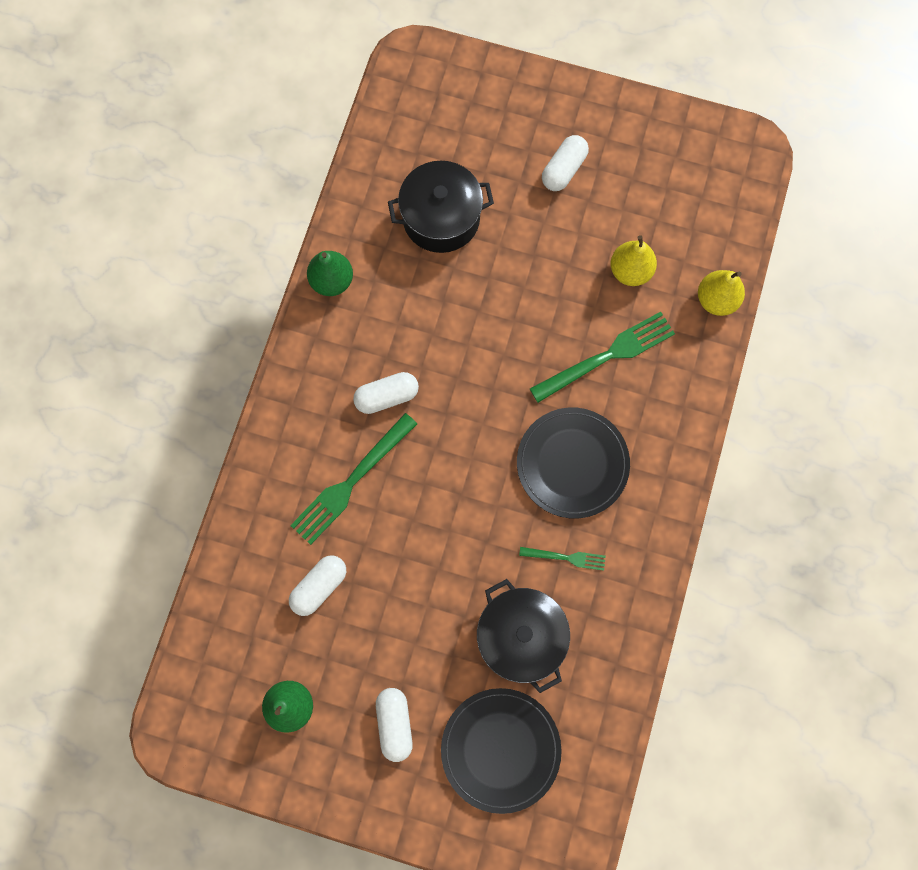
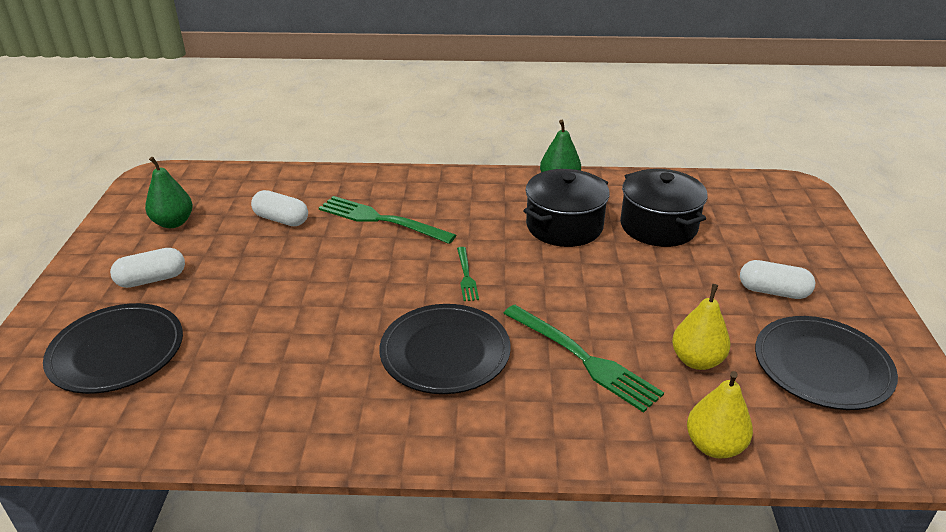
camera: 75 degrees right, 40 degrees down
white capsule [353,372,419,414] -> none
black pot [477,579,570,693] -> black pot moved to [523,169,610,247]
green fork [519,547,606,571] -> green fork moved to [457,247,479,301]
none -> black plate [755,316,898,410]

